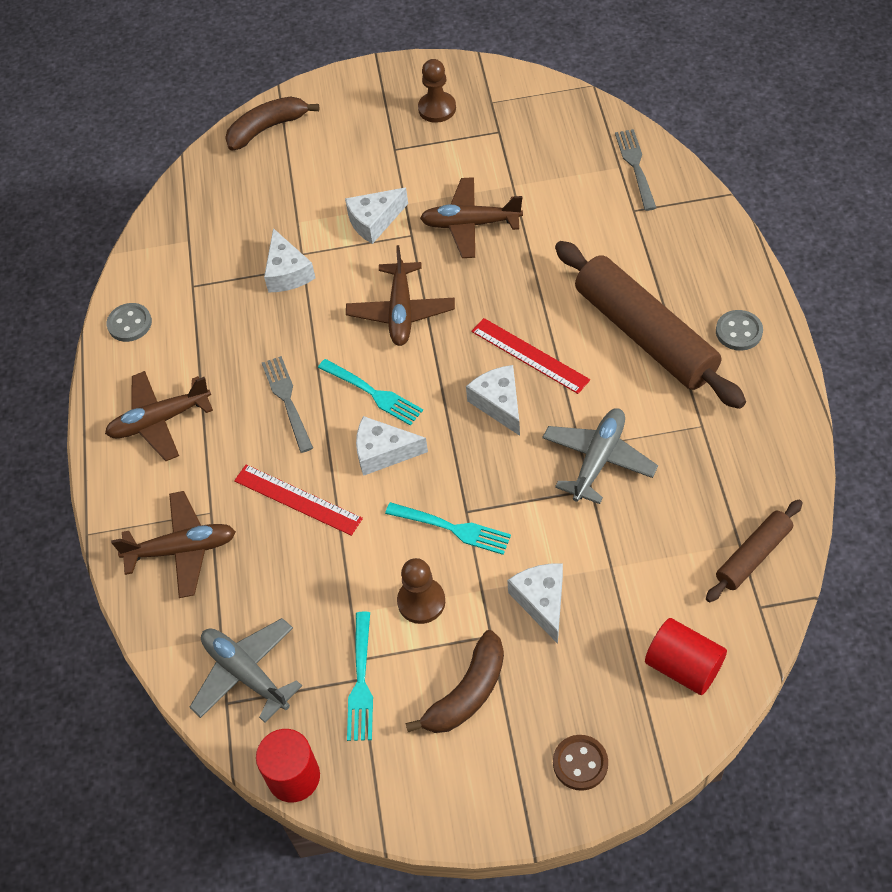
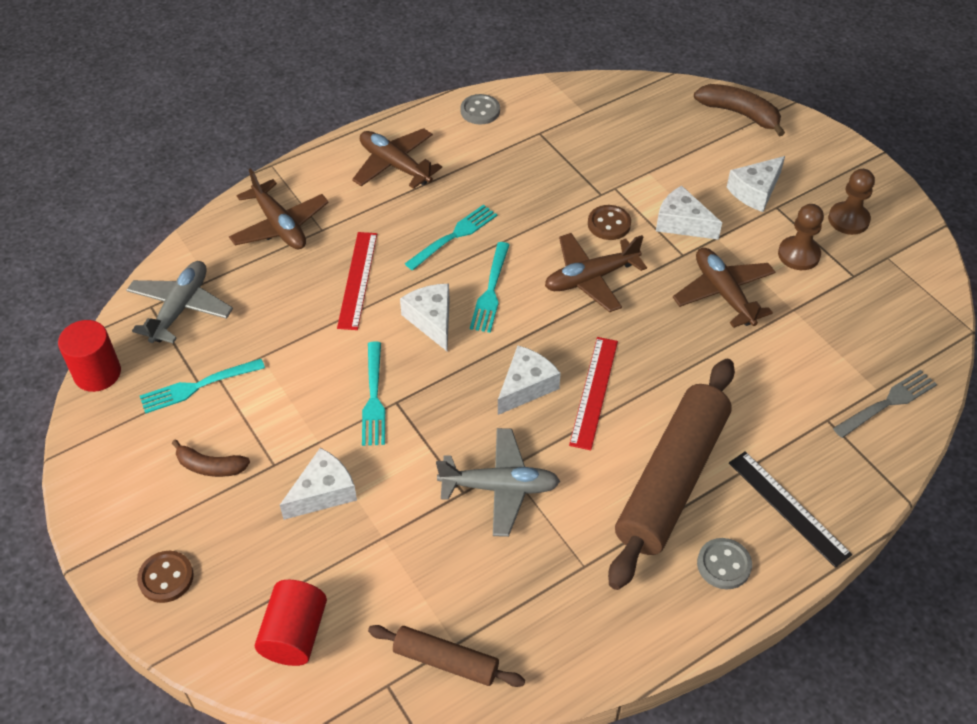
camera: 60 degrees right, 5 degrees down
grey fork [262,356,313,453] -> turquoise fork [404,205,497,270]
white cheese [264,228,315,293] -> white cheese moved to [727,156,785,212]
brown pawn [397,558,445,624] -> brown pawn moved to [778,204,824,270]
brown banana [405,630,504,733] -> brown banana [172,440,250,477], size x0.66
none -> brown button [588,205,631,240]
none -> black ruler [729,451,852,568]

